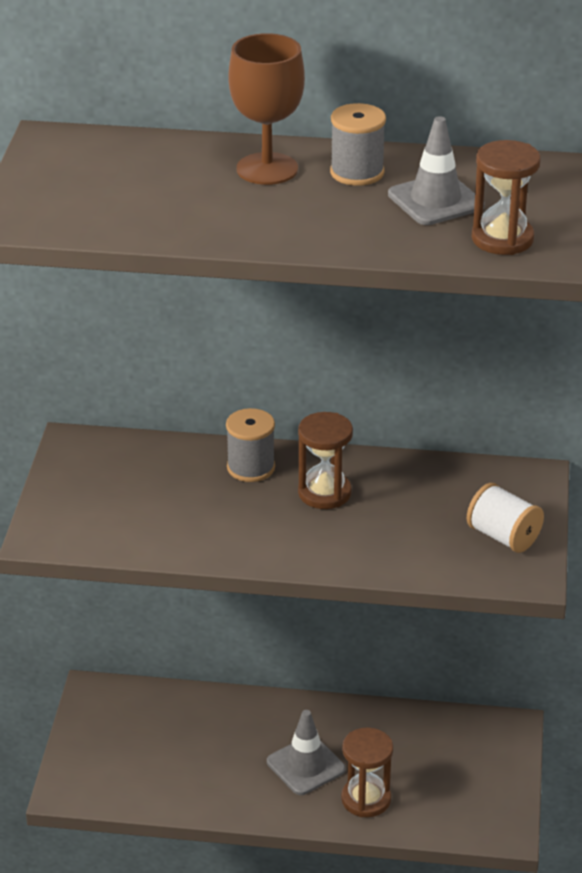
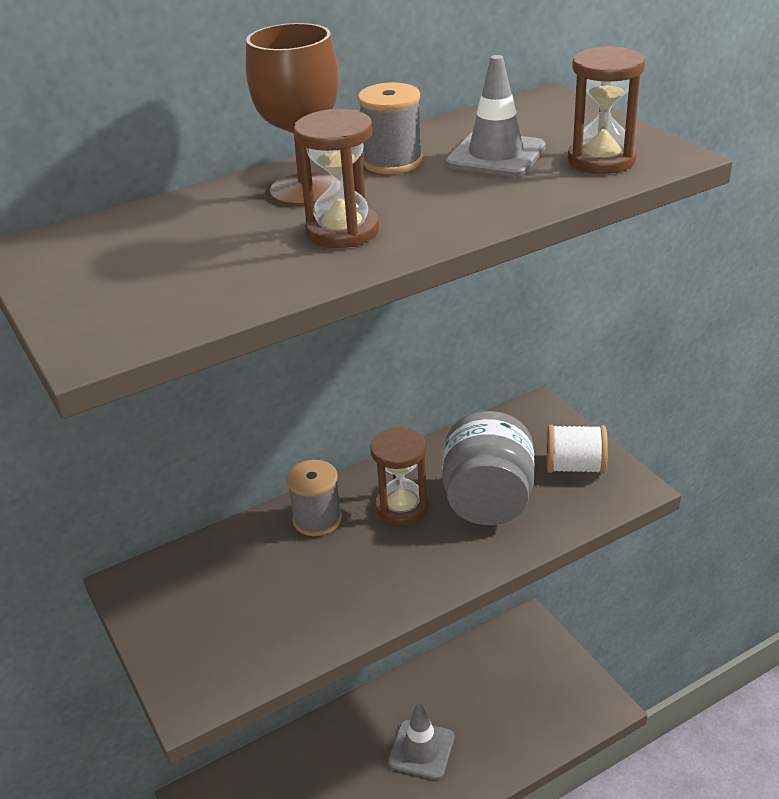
camera: 35 degrees left, 0 degrees up
brown hourglass [341,728,393,817] -> brown hourglass moved to [294,109,379,248]
none -> grey jar [443,411,534,525]

